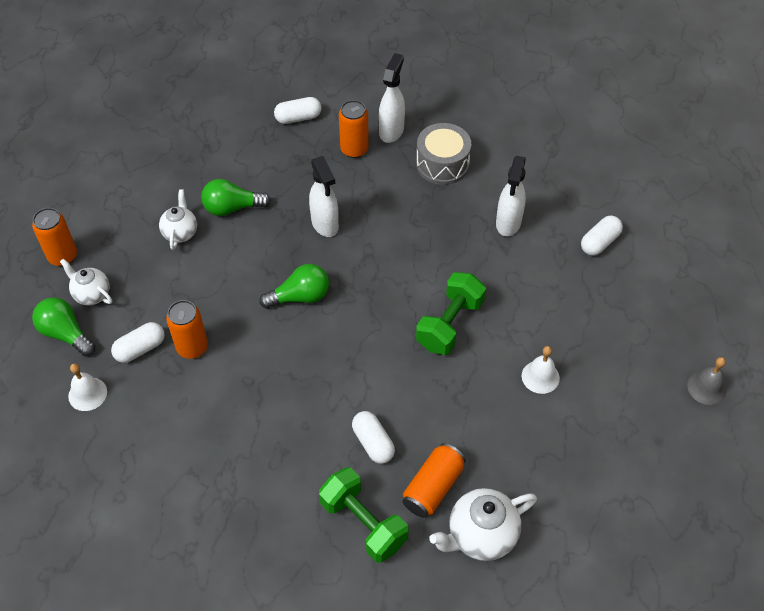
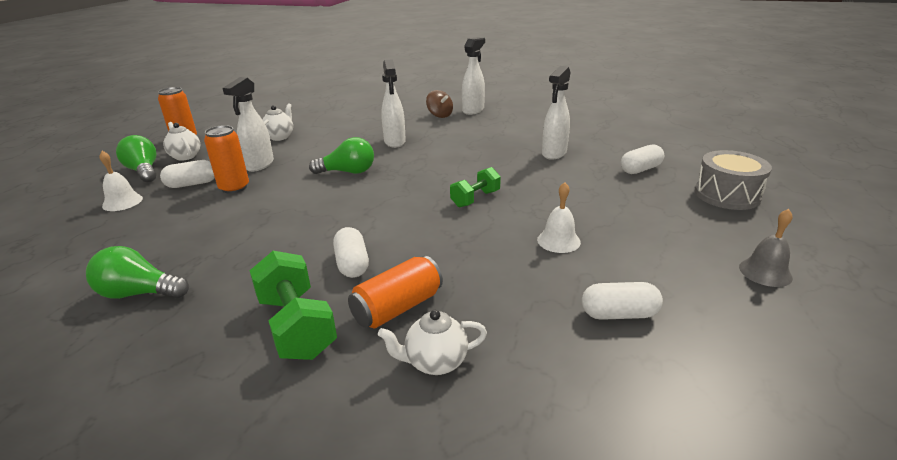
camera: 15 degrees right, 25 degrees down
green light bulb [201,179,271,216] -> green light bulb moved to [86,246,189,299]
white capsule [274,97,321,124] -> white capsule moved to [582,282,663,320]
orange can [339,100,369,158] -> brown spinning top [426,90,453,118]
grey drum [416,123,471,185] -> grey drum moved to [695,150,772,210]
green dumbbell [416,272,486,355] -> green dumbbell [450,167,501,207], size x0.63
white teapot [429,488,537,561] -> white teapot [378,310,487,375], size x0.64
none -> white spray bottle [223,77,274,172]

